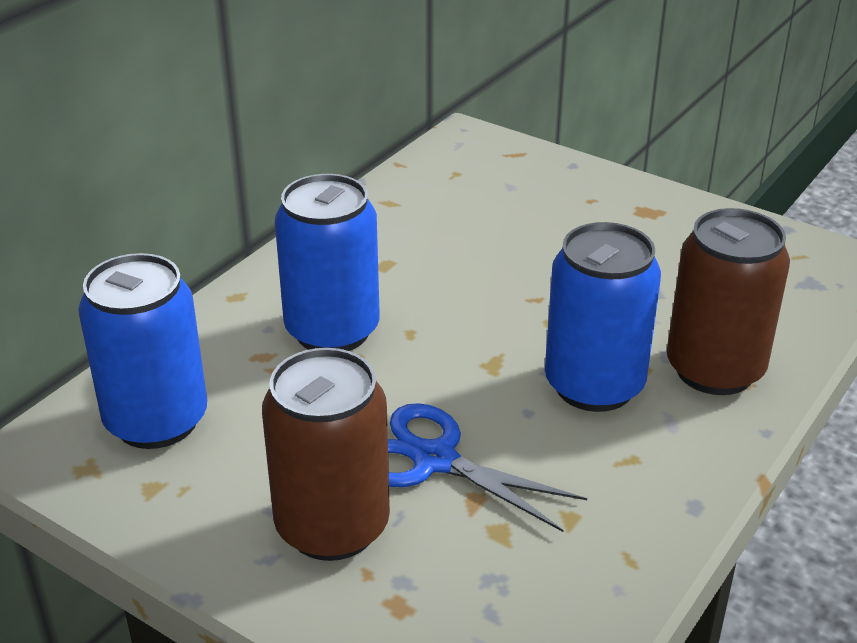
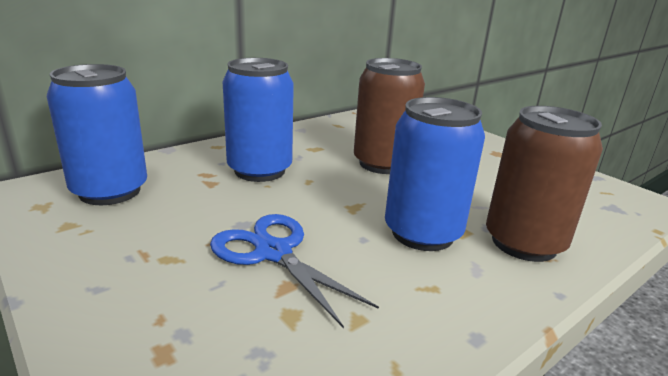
camera: 15 degrees right, 10 degrees down
brown can [262,348,390,561] -> brown can moved to [354,58,425,174]

